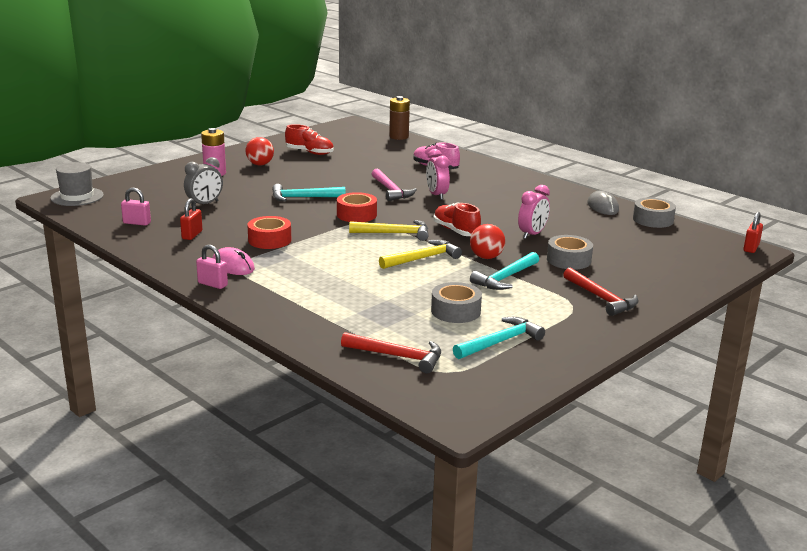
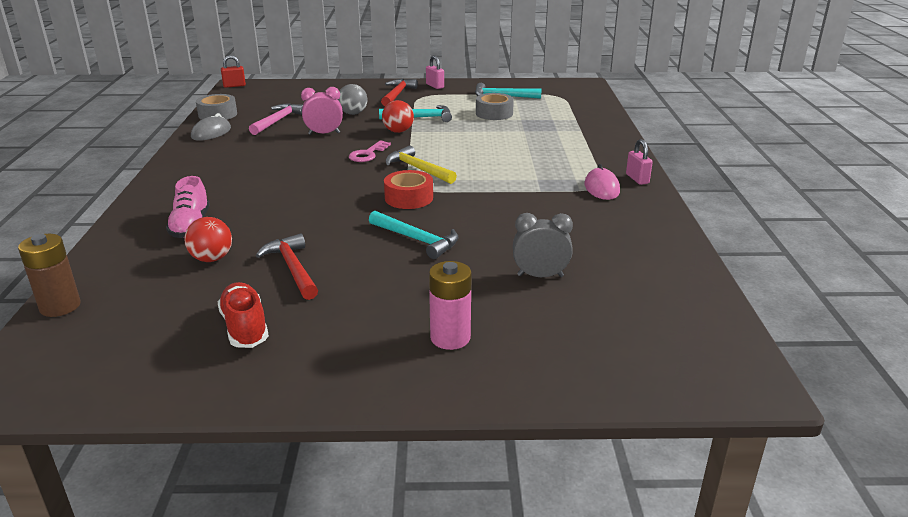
camera: 135 degrees left, 5 degrees up
grey hat [50,162,104,206] -> none
pink padlock [121,187,151,226] -> pink padlock moved to [426,55,444,89]
red padlock [180,198,202,240] -> none
red ball [245,137,274,165] -> red ball moved to [184,217,232,262]
red tape [247,216,291,249] -> none
red hammer [341,332,441,373] -> red hammer moved to [256,233,318,300]
pink hammer [372,169,417,201] -> pink hammer moved to [249,103,303,135]
yellow hammer [379,240,462,269] -> none
pink clock [426,149,450,200] -> none
red shoe [434,202,481,236] -> pink key [348,140,391,162]
grey tape [547,235,593,270] -> grey ball [338,84,367,115]

